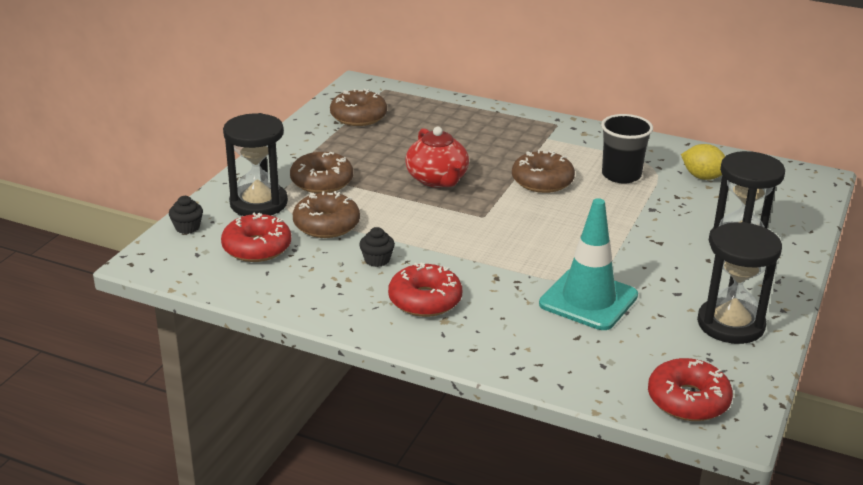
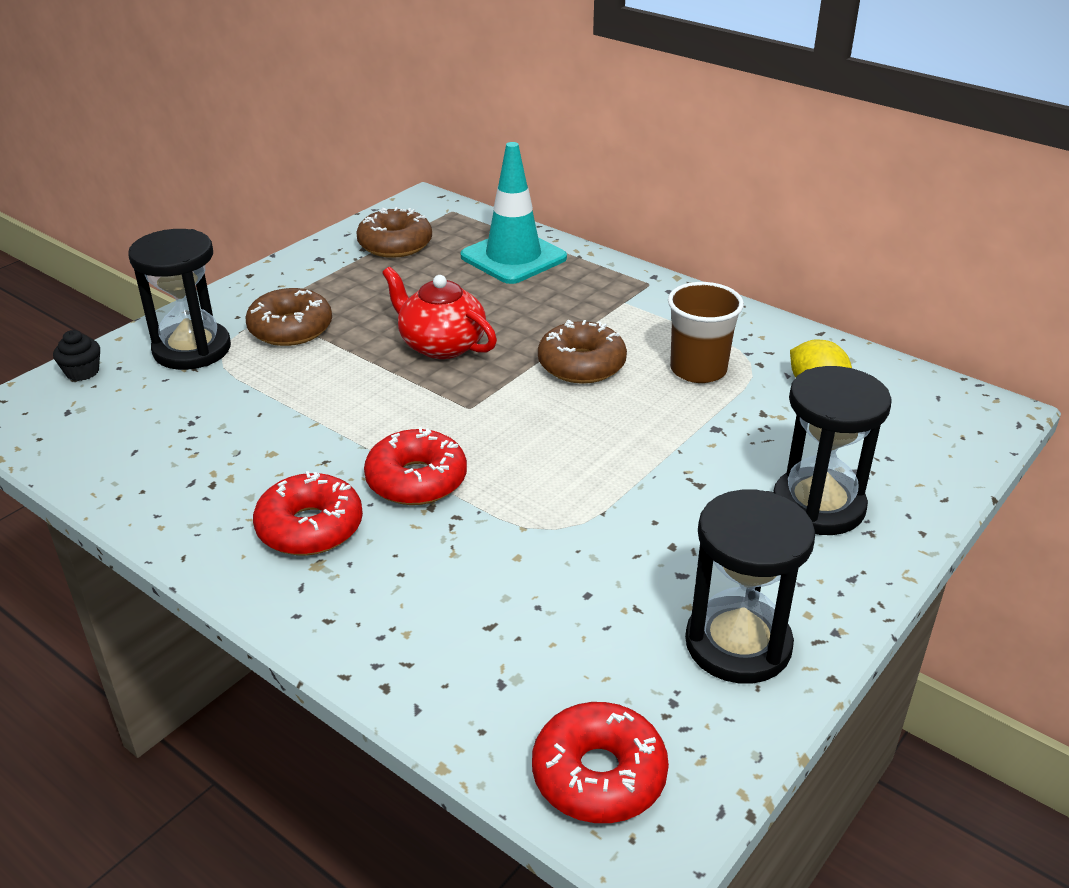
camera: 15 degrees right, 5 degrees up
red donut [221,212,291,262] -> red donut moved to [364,427,467,505]
brown donut [292,191,360,238] -> none
black cupcake [359,227,395,267] -> none
red teapot [405,127,469,188] -> red teapot turned 135 degrees clockwise [382,267,497,359]
turquoise traffic cone [539,198,638,330] -> turquoise traffic cone moved to [461,142,567,284]
black cup [601,114,653,183] -> brown cup [668,282,744,383]

